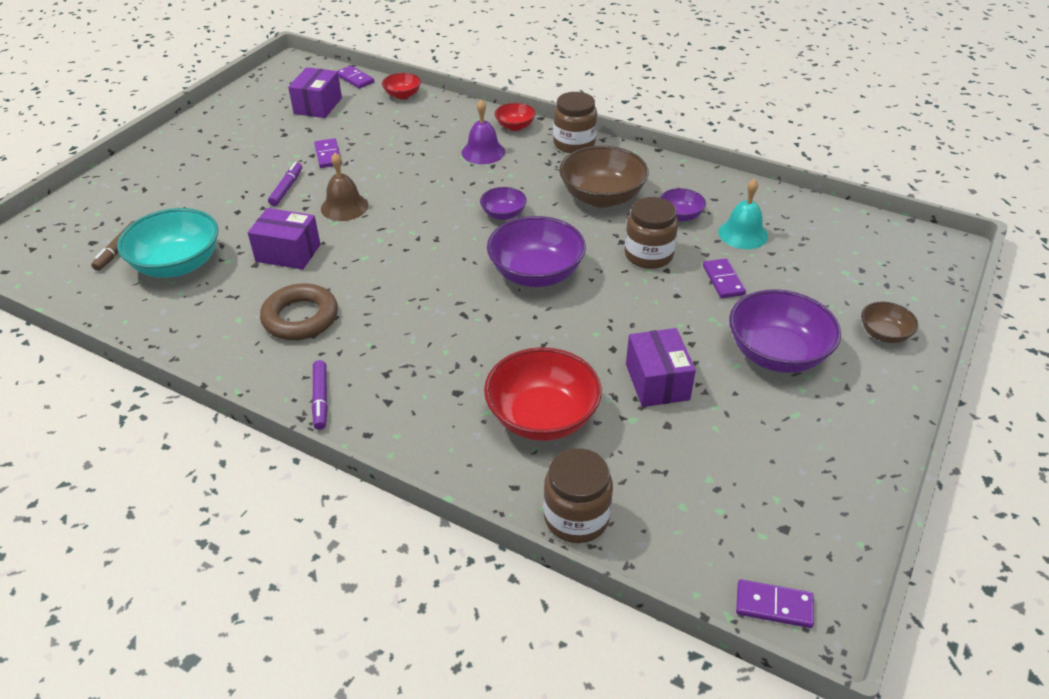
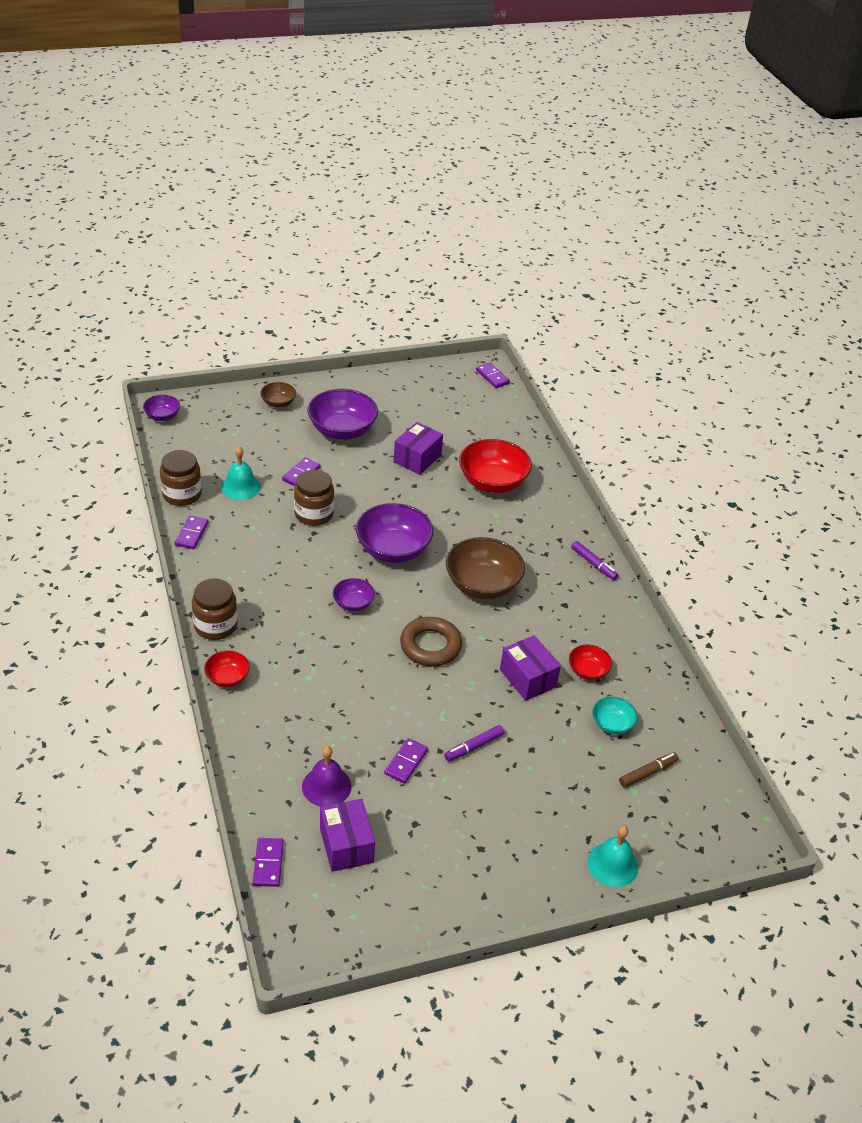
camera: 140 degrees left, 0 degrees up
turquoise bowl [117,208,219,278] -> turquoise bowl [592,697,638,735], size x0.52
brown ring [260,283,338,340] -> brown ring moved to [400,617,462,666]
purple box [288,67,342,118] -> purple box turned 75 degrees counterclockwise [320,799,375,872]
purple marker [312,360,328,430] -> purple marker turned 105 degrees clockwise [571,541,618,580]
brown bell [321,153,368,221] -> none
red bowl [382,73,421,99] -> red bowl moved to [569,645,612,680]
purple bell [462,100,505,164] -> purple bell moved to [302,746,351,807]
brown jar [543,448,613,543] -> brown jar moved to [160,450,202,506]
brown bowl [559,146,649,208] -> brown bowl moved to [446,537,525,599]
purple bowl [659,188,706,222] -> purple bowl moved to [143,395,180,421]
none -> purple domino [175,516,209,549]
none -> turquoise bell [587,825,638,887]

